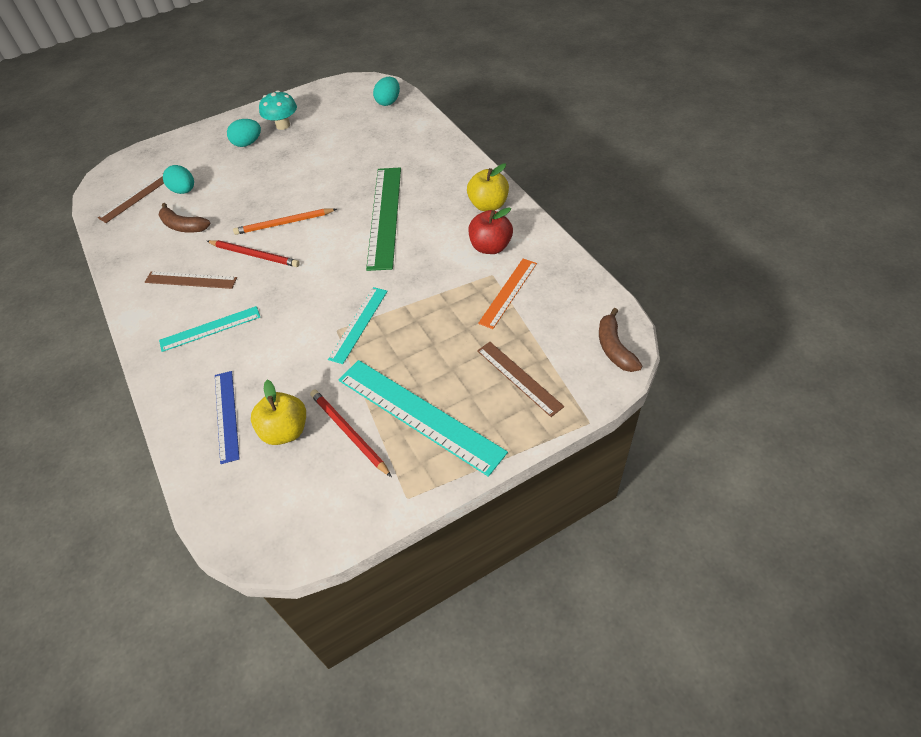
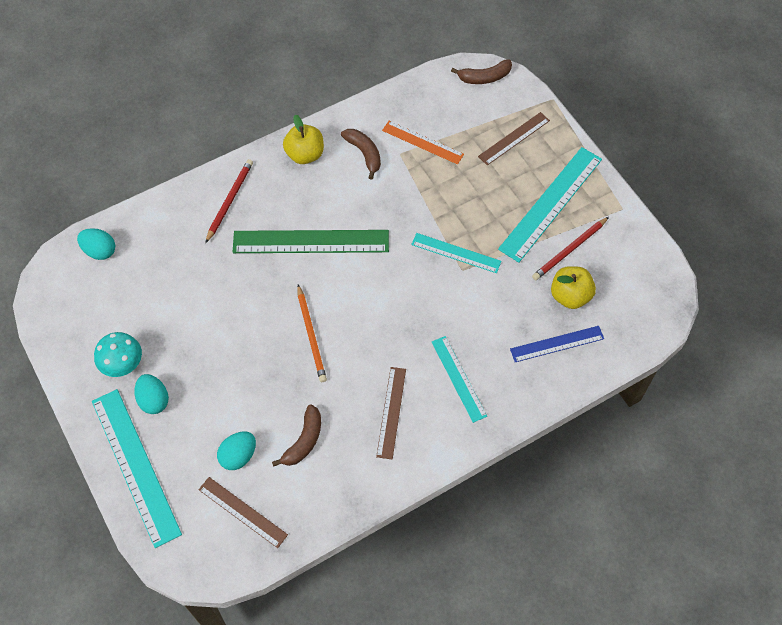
camera: 95 degrees left, 10 degrees up
red pencil [207,240,300,267] -> red pencil moved to [205,159,253,243]
red apple [468,207,513,254] -> brown banana [341,129,381,180]
none -> turquoise ruler [92,389,182,548]

